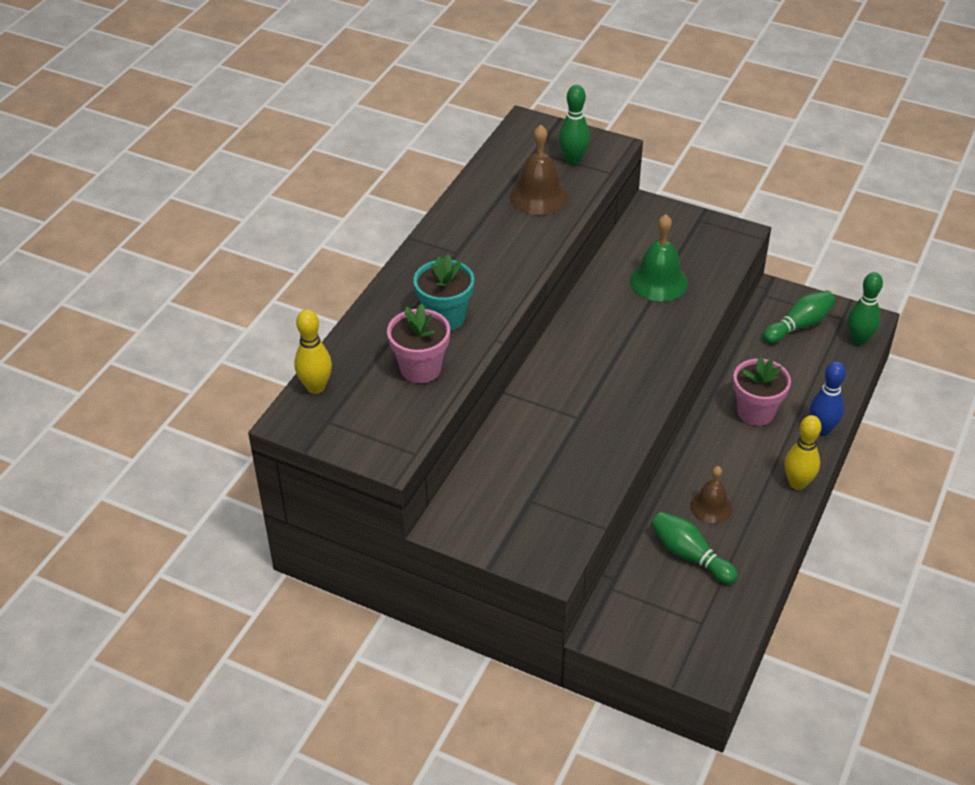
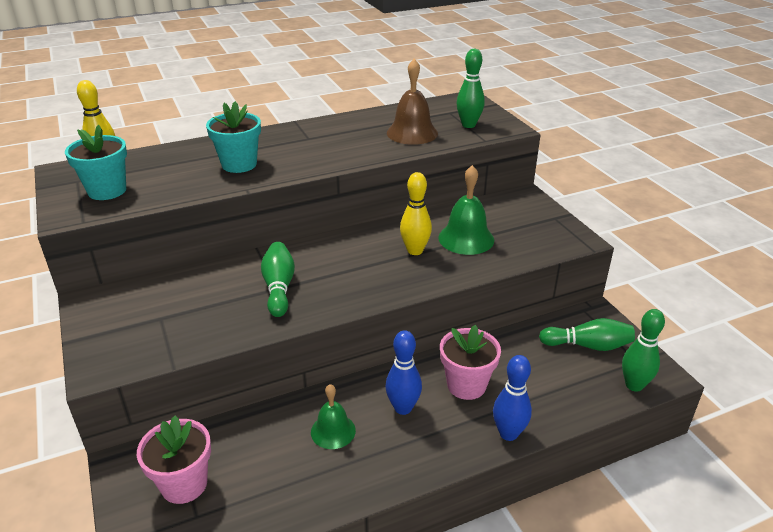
camera: 40 degrees right, 10 degrees down
pink flower pot [387,304,450,383] -> pink flower pot moved to [137,415,211,504]
green bowling pin [651,511,738,584] -> green bowling pin moved to [261,242,295,317]
brown bell [690,466,733,524] -> green bell [311,384,356,449]
yellow bowling pin [785,415,821,490] -> yellow bowling pin moved to [400,172,432,255]
none -> turquoise flower pot [65,125,127,200]
none -> blue bowling pin [385,330,422,415]

